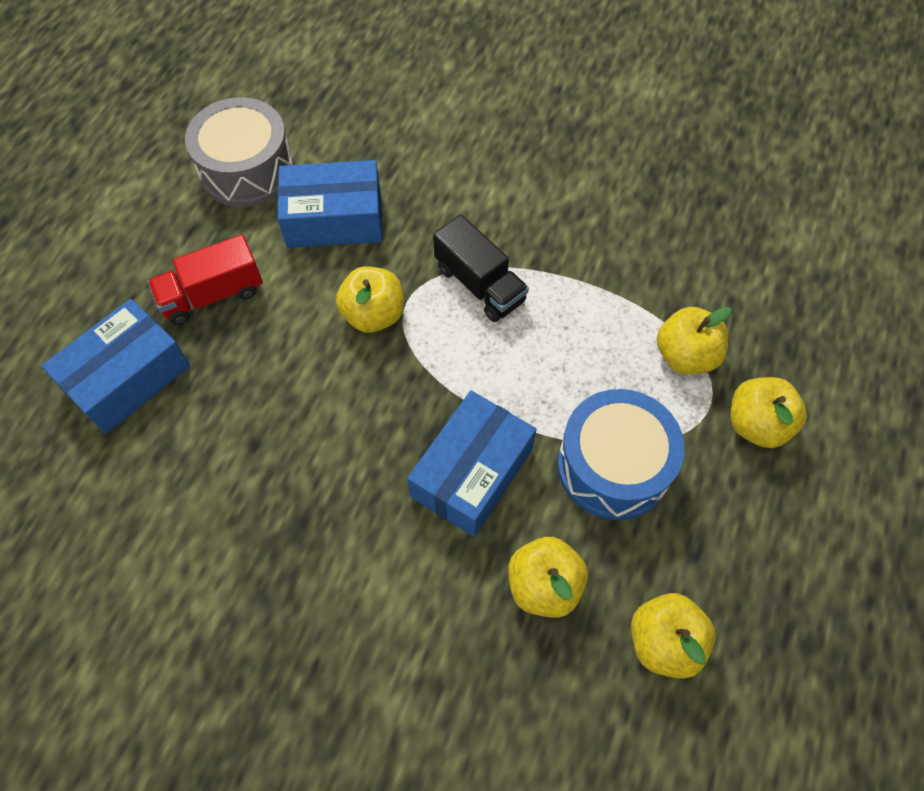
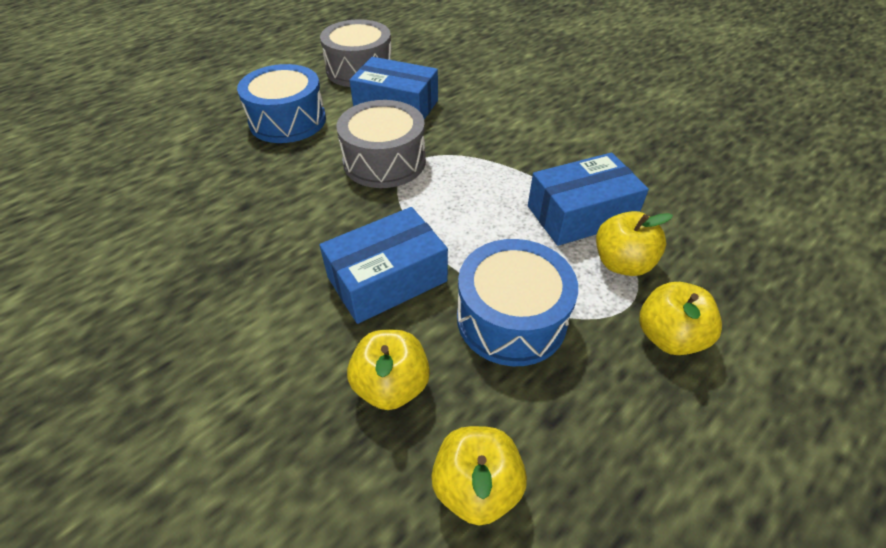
camera: 25 degrees right, 15 degrees down
blue box [41,299,190,434] -> blue box moved to [528,153,649,246]
red truck [148,234,263,325] -> blue drum [237,64,326,143]
yellow apple [336,266,404,333] -> grey drum [336,100,426,188]
black truck [433,215,529,322] -> none

